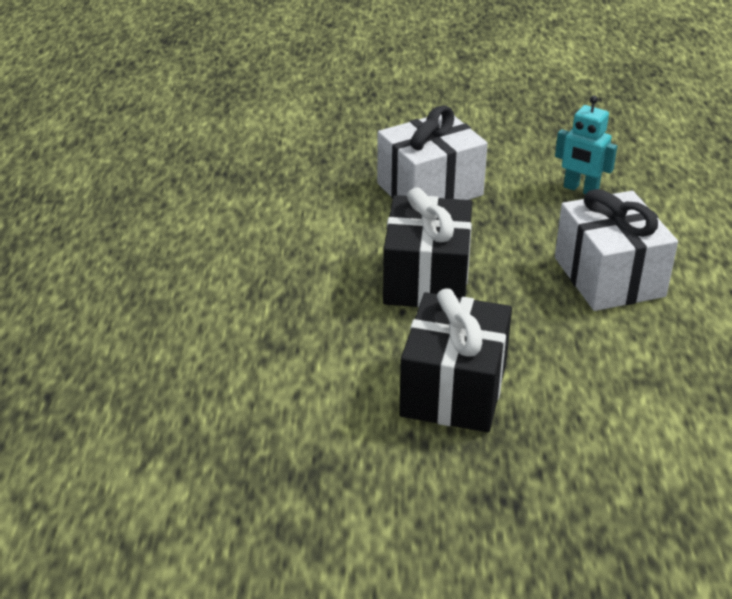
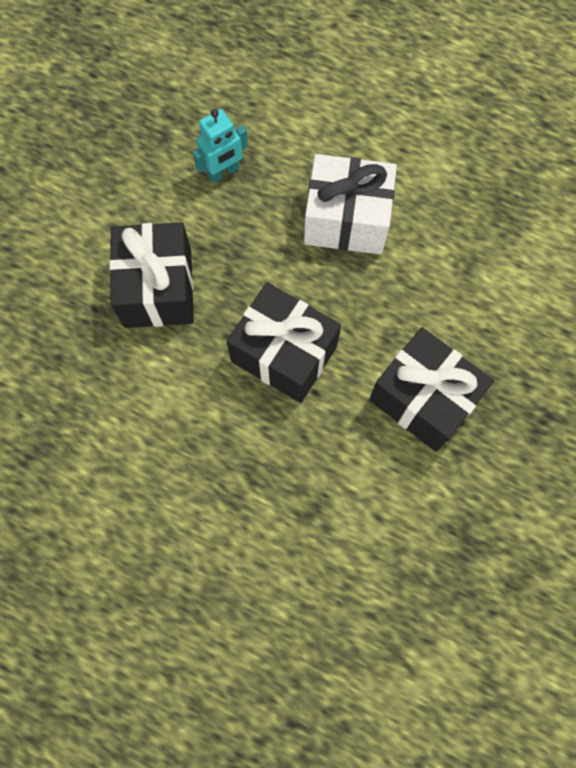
camera: 65 degrees left, 35 degrees up
white gift [377,105,488,200] -> black gift [109,222,194,328]

